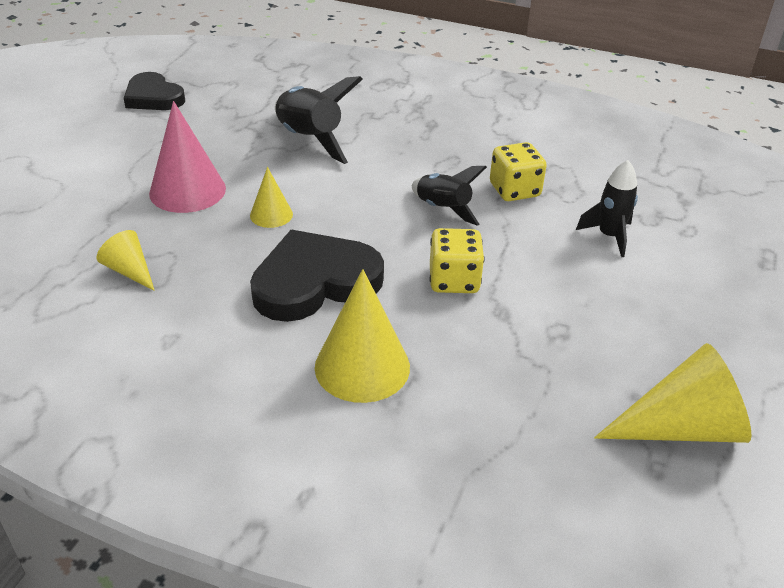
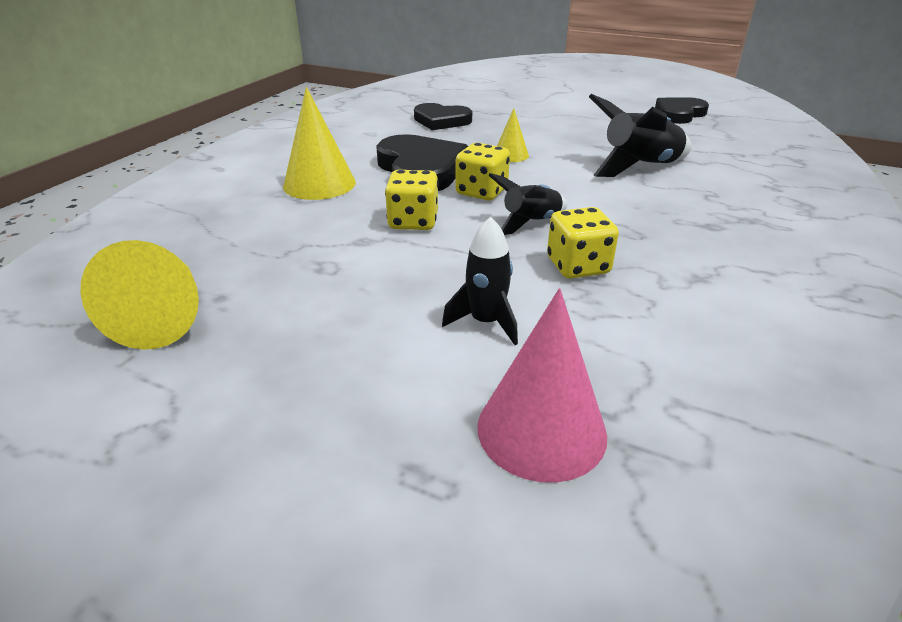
camera: 95 degrees right, 5 degrees down
yellow cone [97,230,155,291] -> black heart [414,103,472,130]
pink cone [149,101,226,213] -> pink cone moved to [478,288,607,483]
none -> yellow dice [456,143,510,200]

